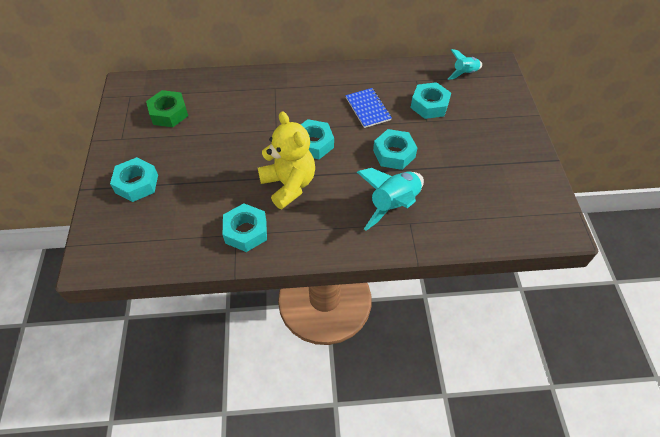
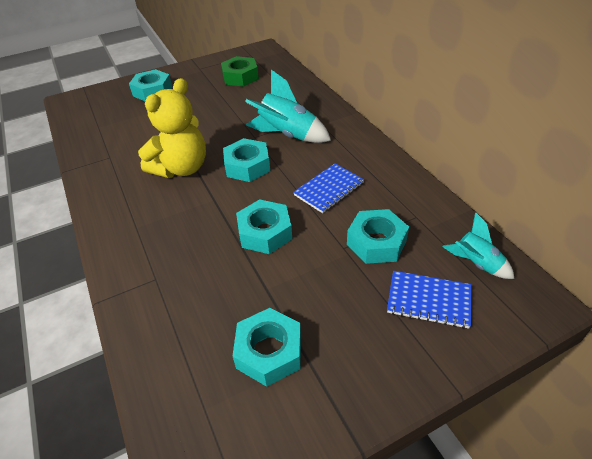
camera: 70 degrees right, 10 degrees down
turquoise nut [223,203,267,252] -> turquoise nut moved to [233,308,301,387]
turquoise rocket [357,168,424,231] -> turquoise rocket moved to [245,70,331,143]
none -> blue notebook [387,271,471,329]

